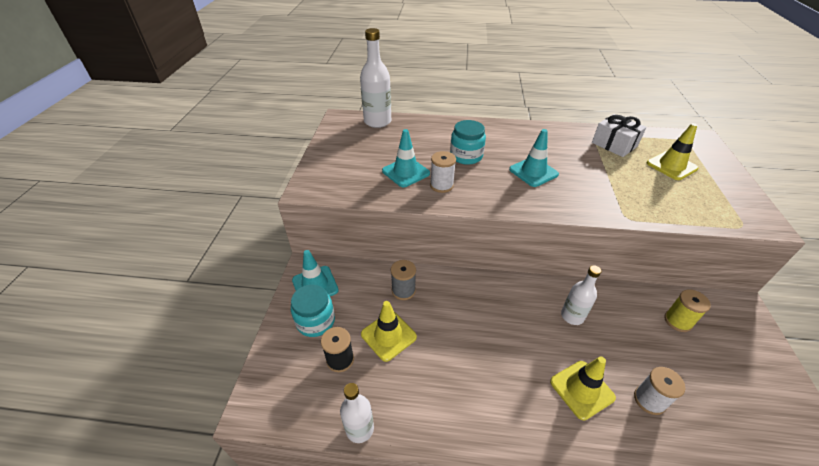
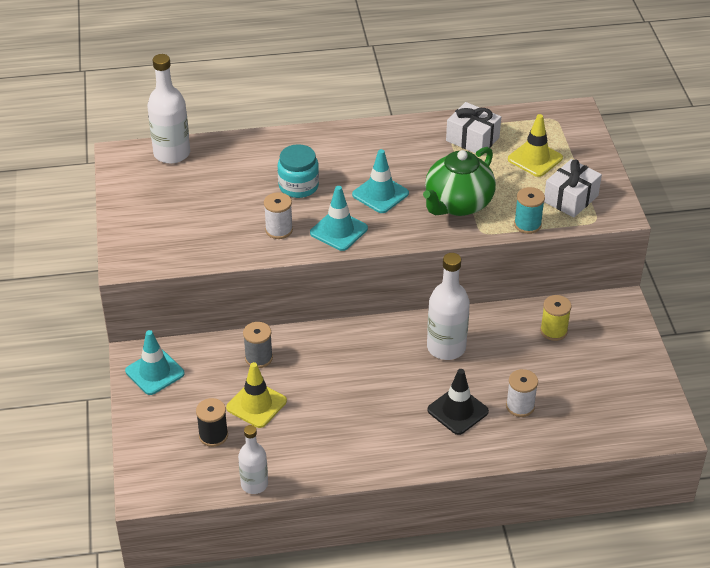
camera: 15 degrees left, 0 degrees up
turquoise jar [291,284,335,337] -> none
turquoise traffic cone [382,129,430,187] -> turquoise traffic cone moved to [310,186,368,251]
yellow traffic cone [550,356,616,421] -> black traffic cone [427,369,489,435]
white bottle [561,265,601,325] -> white bottle [427,253,470,360], size x1.57
none -> green teapot [423,147,496,216]
none -> turquoise spool [514,187,545,234]
none -> white gift [544,159,602,217]

